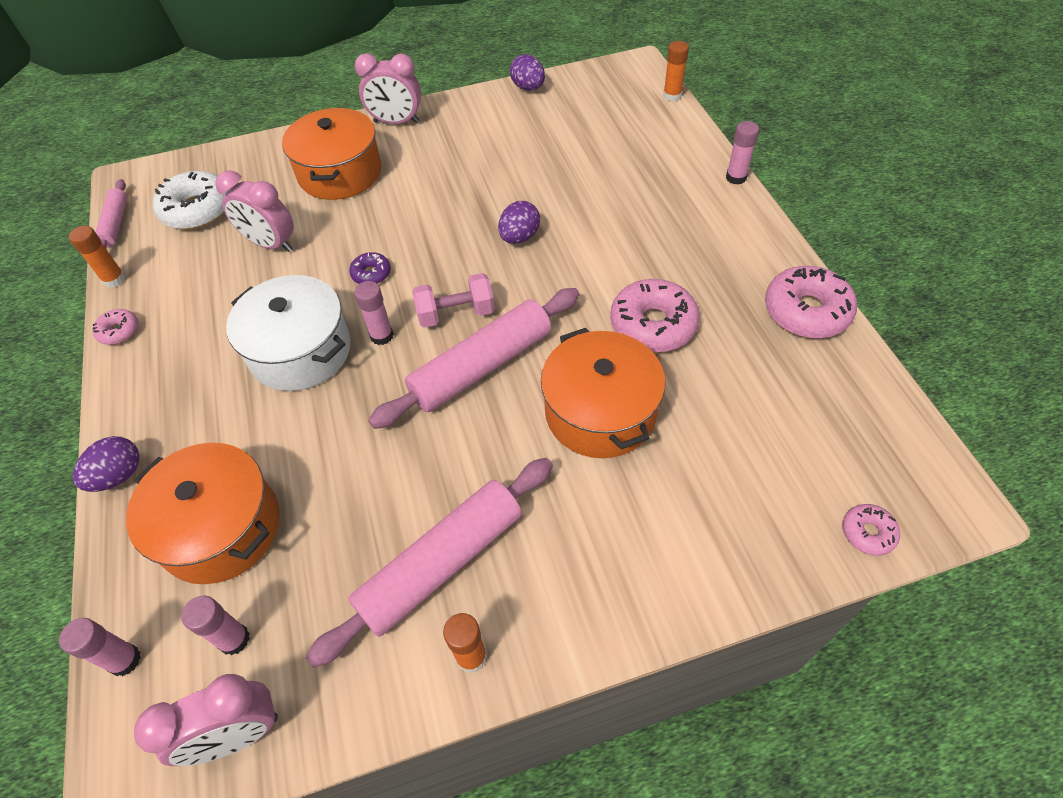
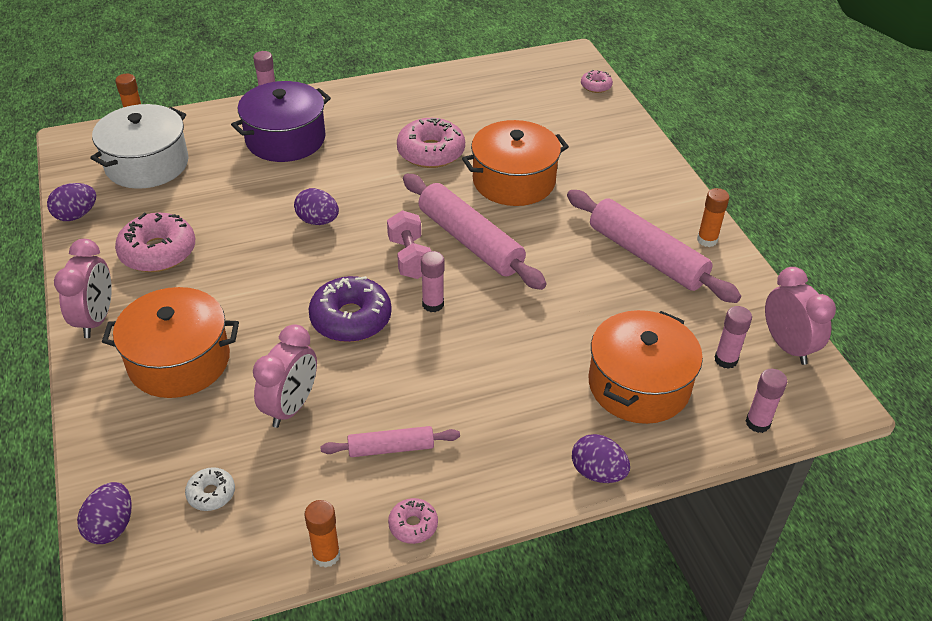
camera: 95 degrees left, 10 degrees down
pink rolling pin [96,179,128,250] -> pink rolling pin moved to [321,426,460,457]
white donut [152,171,230,230] -> white donut [185,467,235,511], size x0.50
white pot [226,275,351,391] -> white pot moved to [90,104,189,189]
purple donut [349,252,391,284] -> purple donut [309,276,392,342], size x1.98
pink donut [765,266,857,338] -> pink donut moved to [115,212,195,272]
none -> purple egg [77,482,132,544]
none -> purple pot [231,81,331,162]

